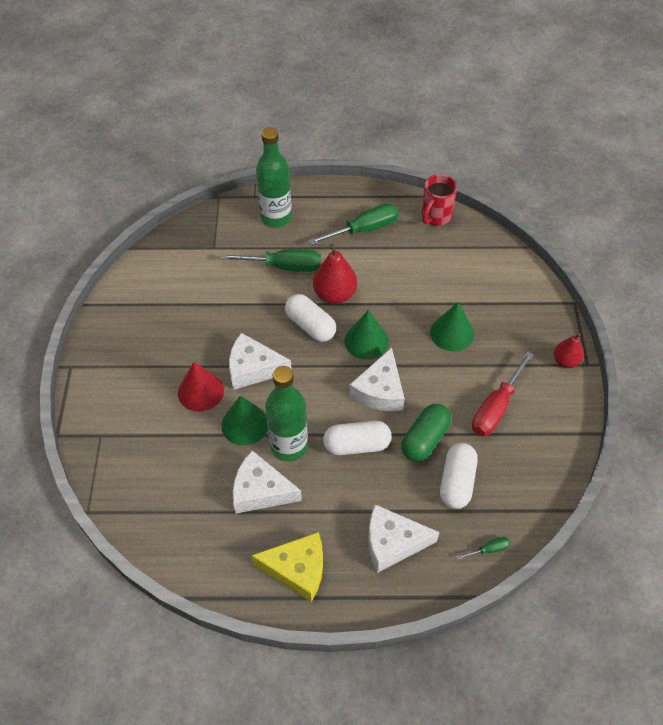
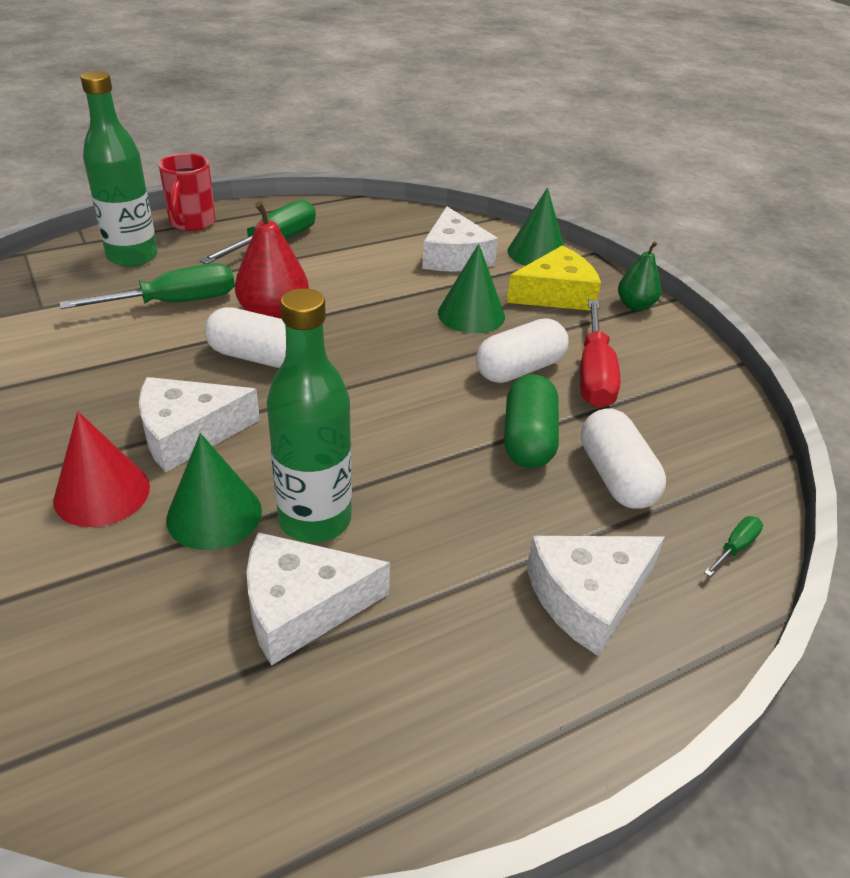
camera: 30 degrees left, 15 degrees down
yellow cheese [251,532,323,602] -> yellow cheese moved to [507,245,601,311]
white capsule [323,421,391,455] -> white capsule moved to [476,318,569,383]
green cone [345,310,389,360] -> green cone moved to [507,187,564,266]
white cheese [349,348,405,411] -> white cheese moved to [422,206,498,272]
red mug [422,174,457,226] -> red mug moved to [159,153,215,231]
red pear [554,333,584,368] -> green pear [618,241,661,311]

